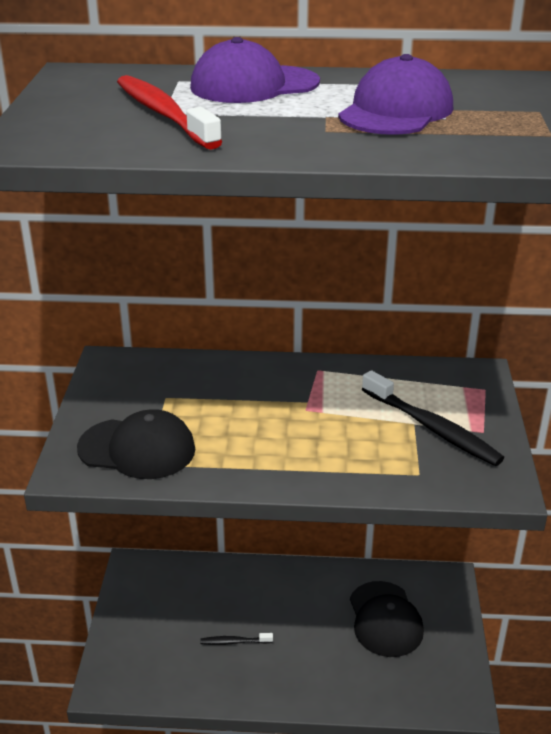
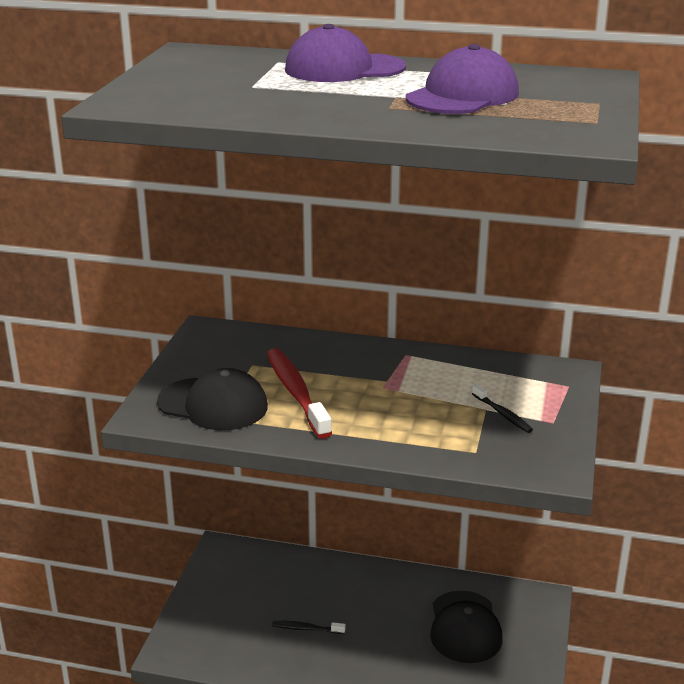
camera: 10 degrees right, 5 degrees down
red toothbrush [117,75,222,150] -> red toothbrush moved to [267,348,332,439]
black toothbrush [362,370,504,466] -> black toothbrush [472,384,533,433], size x0.50

